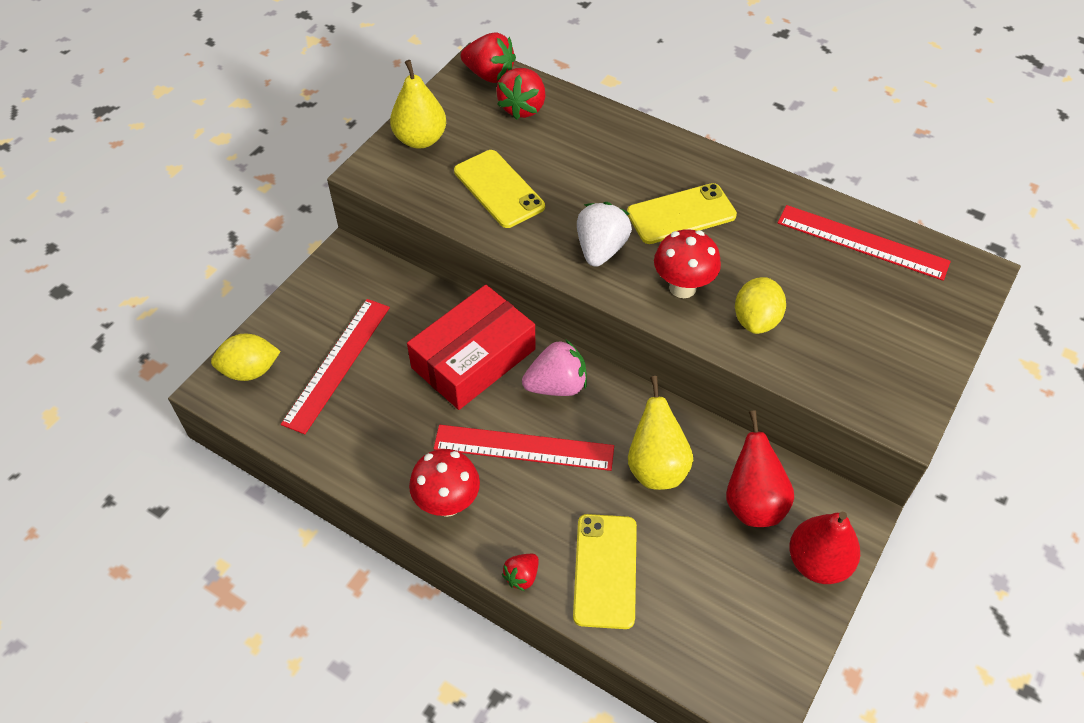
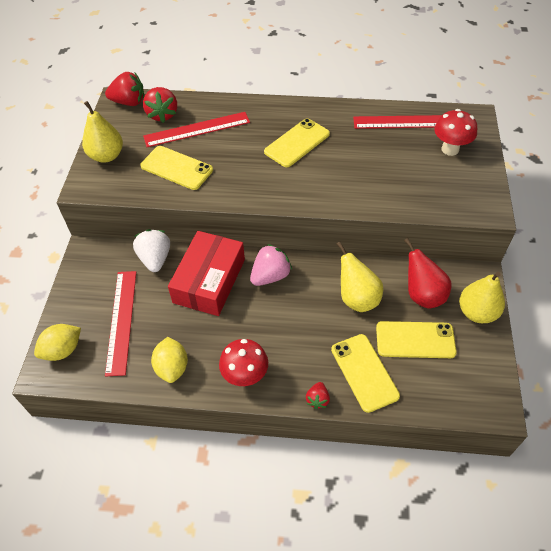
camera: 25 degrees left, 0 degrees up
red ruler [434,425,614,471] -> red ruler moved to [143,112,250,147]
white strawberry [577,202,632,267] -> white strawberry moved to [133,229,170,272]
red mushroom [654,229,721,298] -> red mushroom moved to [434,109,477,156]
yellow lemon [735,277,786,334] -> yellow lemon moved to [151,337,188,383]
red pear [789,512,860,584] -> yellow pear [459,272,505,323]
none -> yellow phone [376,321,457,358]

